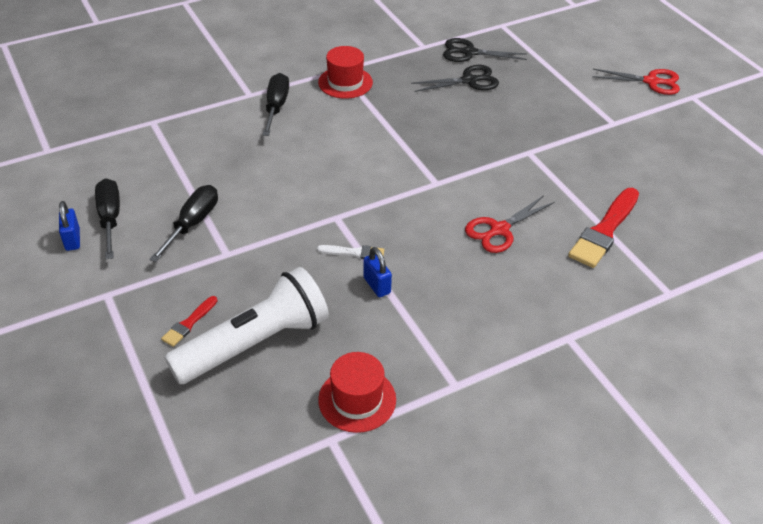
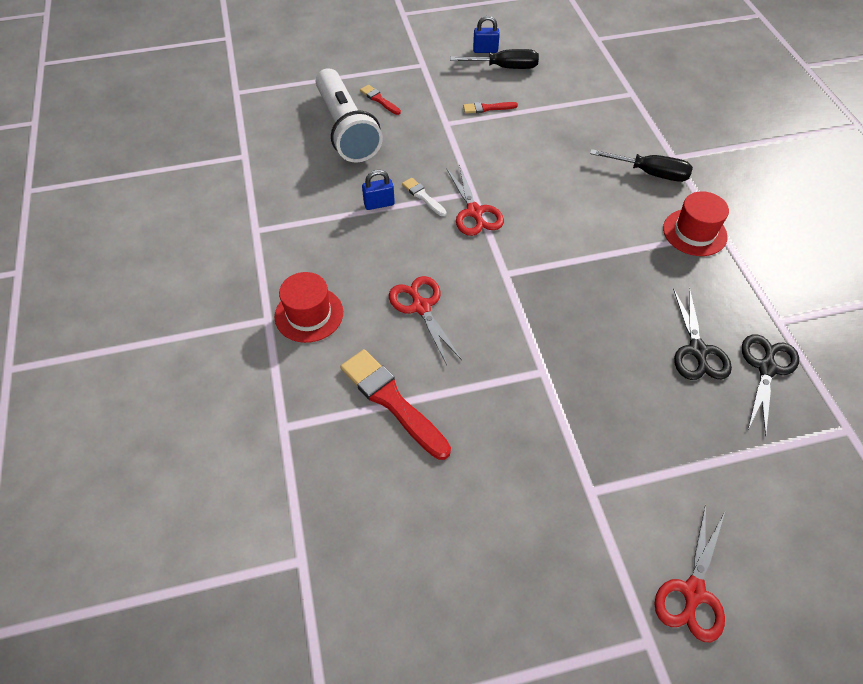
camera: 105 degrees right, 10 degrees up
black screwdriver [149,185,218,262] -> red brush [463,102,518,114]
white brush [317,245,384,259] -> white brush turned 120 degrees clockwise [402,178,447,216]
red hat [318,352,396,433] -> red hat moved to [274,272,343,343]
none -> red scissors [446,164,504,236]

